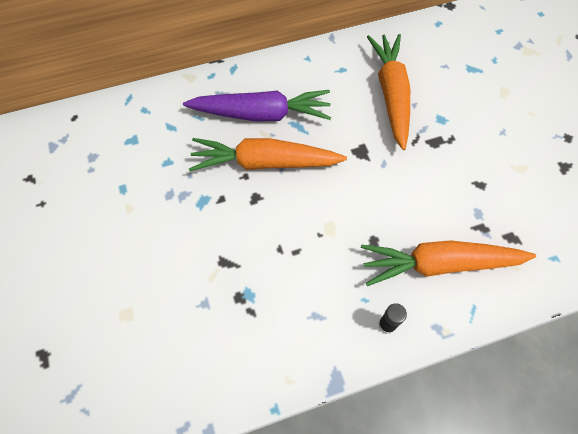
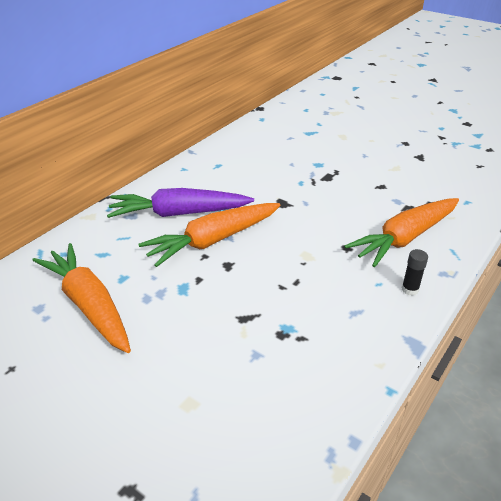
camera: 35 degrees left, 25 degrees down
purple carrot [183,90,331,122] -> purple carrot turned 150 degrees counterclockwise [107,188,254,218]
orange carrot [367,34,410,150] -> orange carrot moved to [32,243,131,353]

